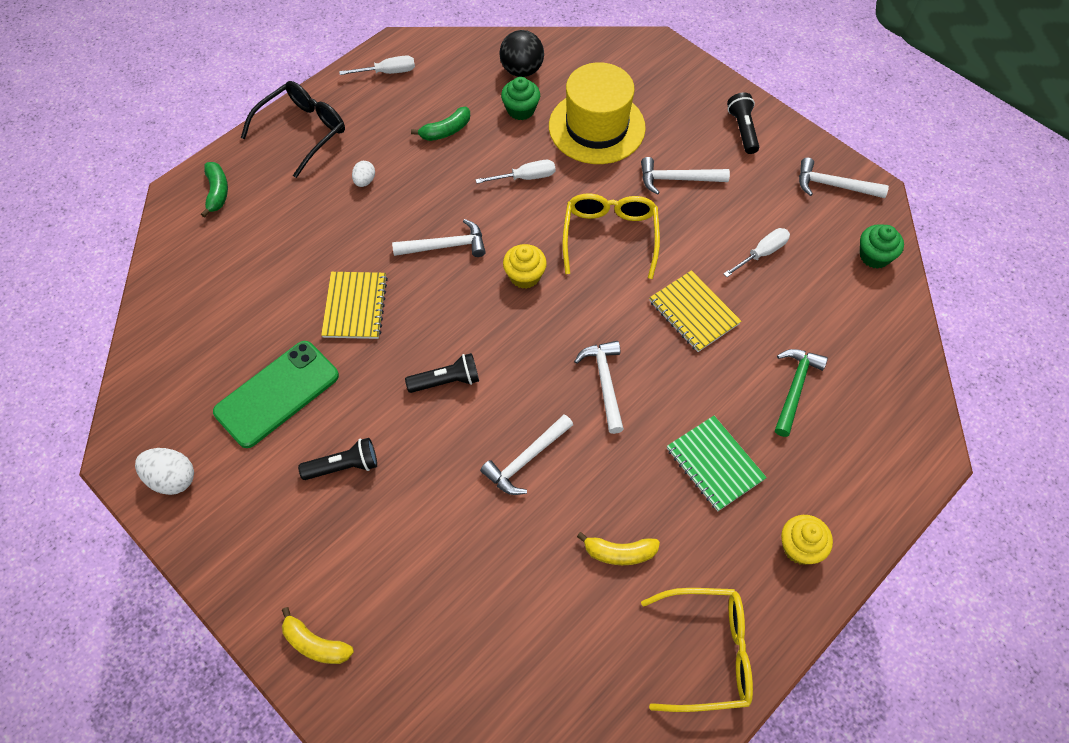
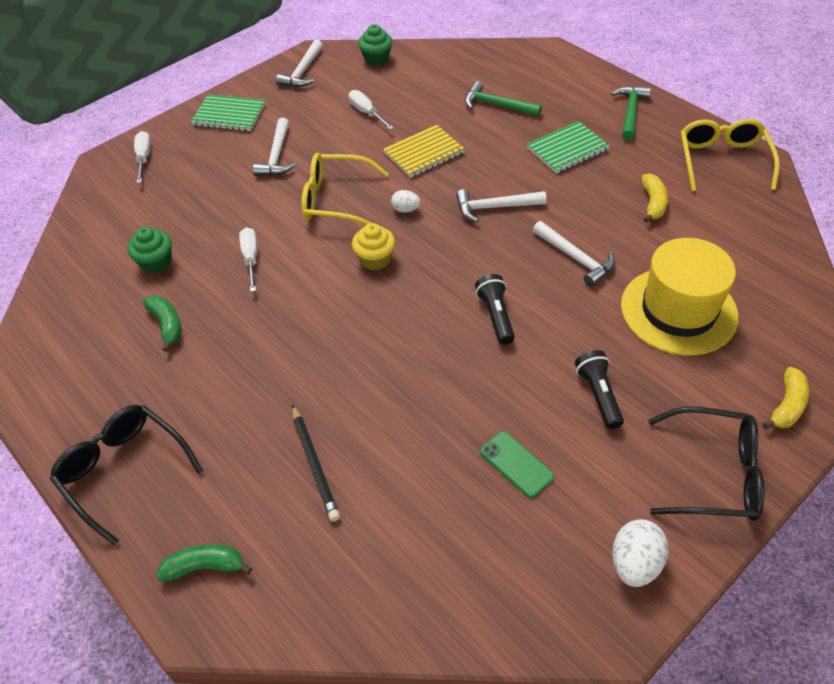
camera: 85 degrees left, 10 degrees down
green phone [213,341,339,448] -> green phone [480,431,554,498], size x0.54
yellow notebook [321,272,388,339] -> none
white screwdriver [339,55,415,75] -> white screwdriver moved to [134,131,151,183]
white egg [352,161,375,187] -> white egg moved to [391,190,420,213]
white hammer [392,219,486,257] -> none
black ball [499,30,544,77] -> none
yellow hat [549,62,646,164] -> yellow hat moved to [621,238,738,356]
black flashlight [727,92,759,154] -> green notebook [191,94,265,131]
yellow cupcake [781,515,833,565] -> green hammer [611,86,651,141]
none -> black pencil [292,404,340,522]
none -> black glasses [648,407,765,521]

